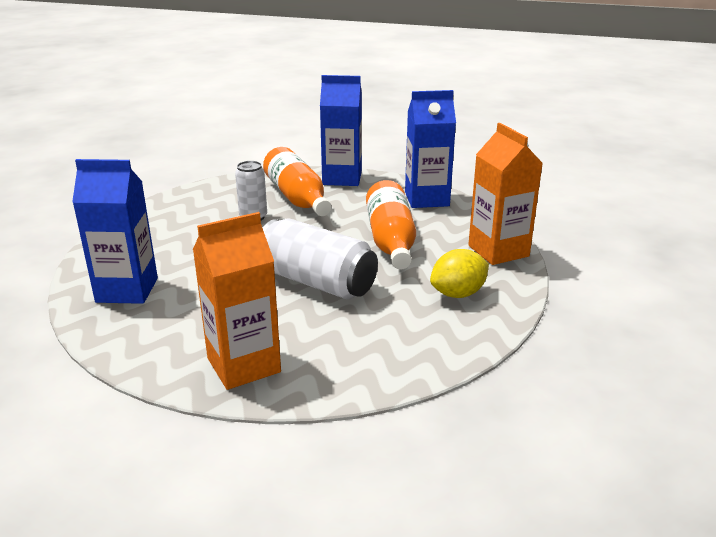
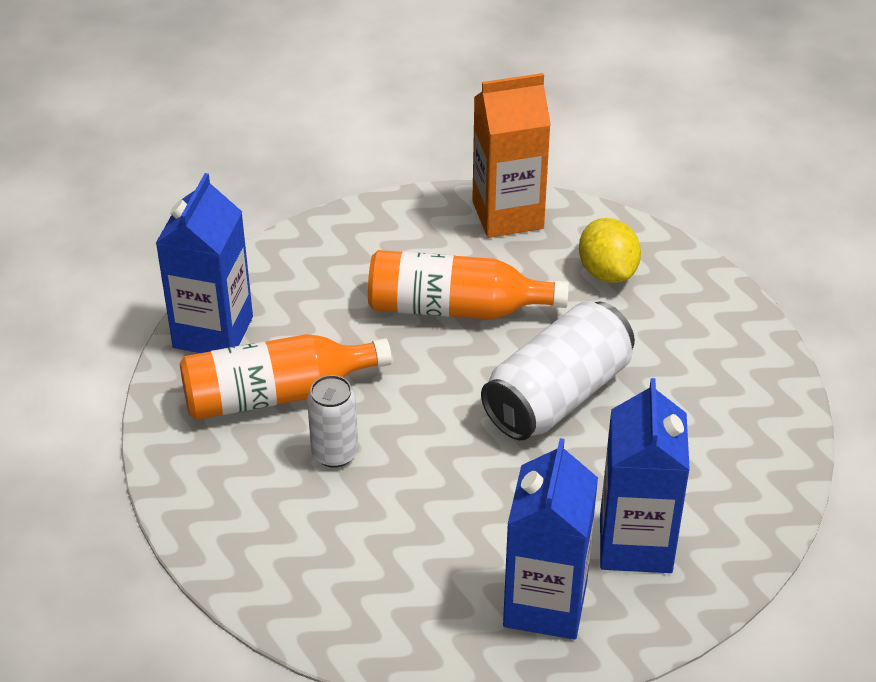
camera: 80 degrees left, 15 degrees up
orange carton [193,212,281,390] -> none
blue carton [405,90,456,208] -> blue carton moved to [600,378,690,573]

